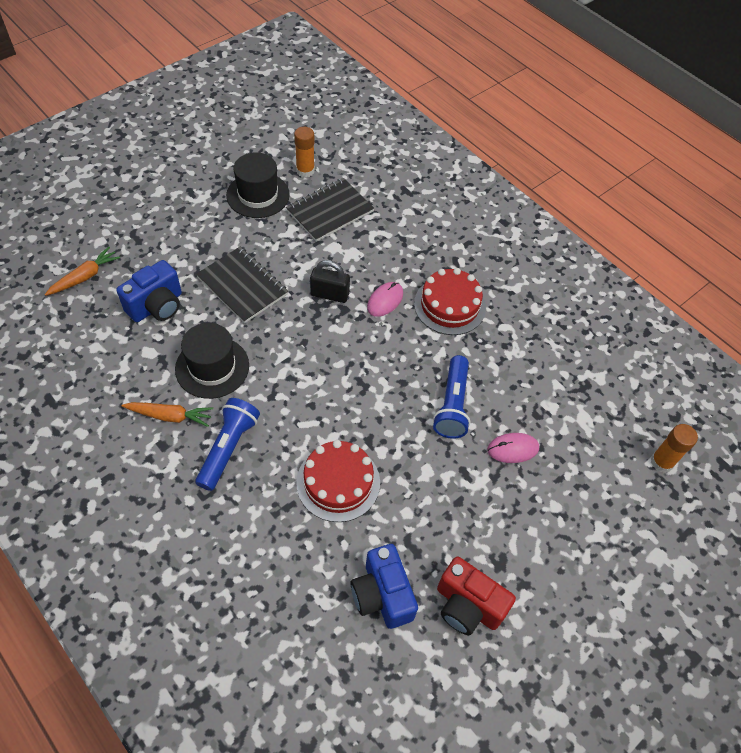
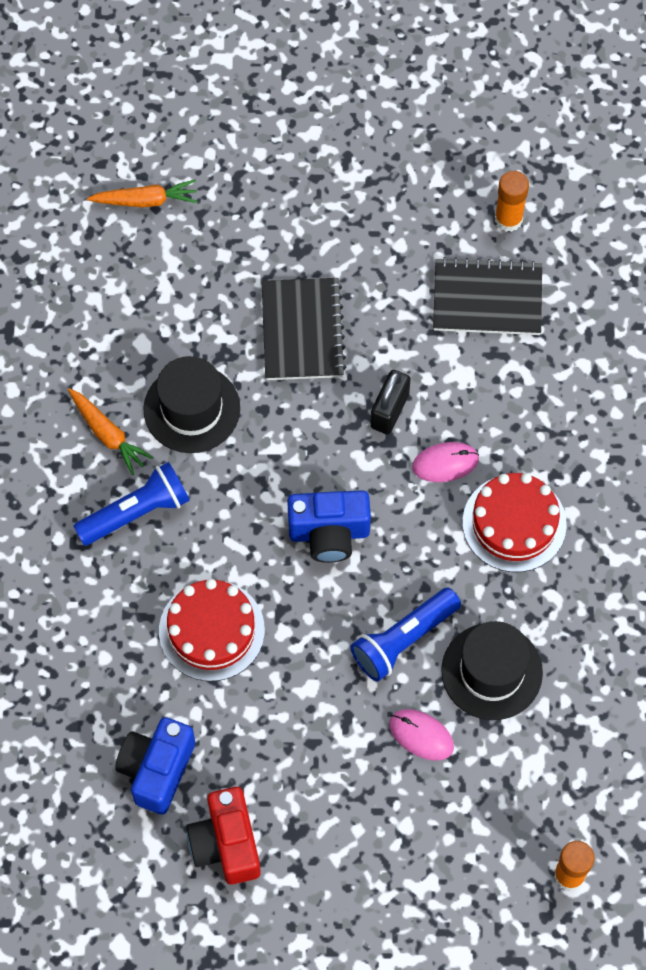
camera: 45 degrees right, 10 degrees up
blue camera [116,260,182,322] -> blue camera moved to [287,490,371,563]
black hat [226,152,290,218] -> black hat moved to [441,621,543,720]
black padlock [310,260,350,303] -> black padlock turned 60 degrees clockwise [370,370,411,435]

